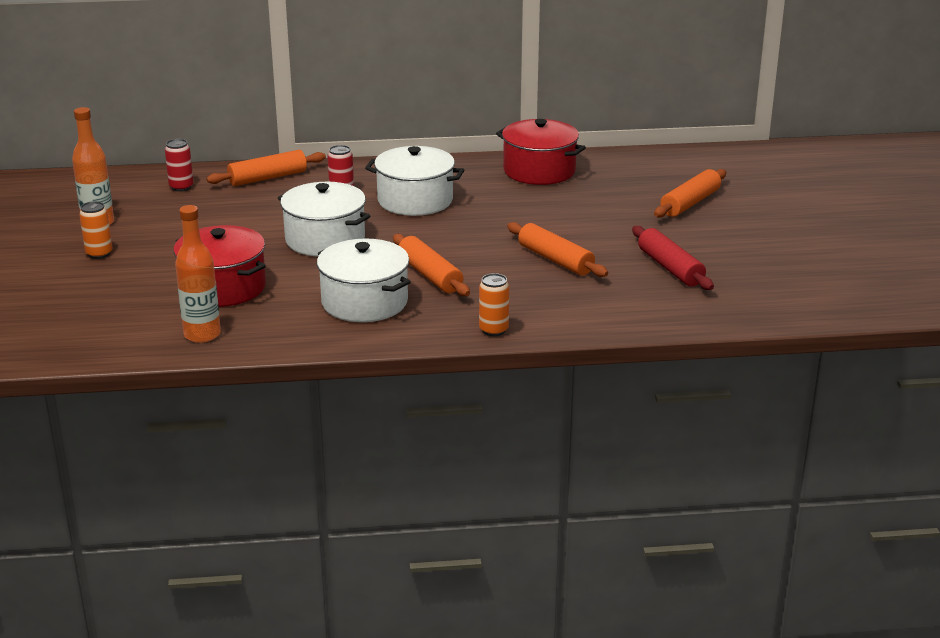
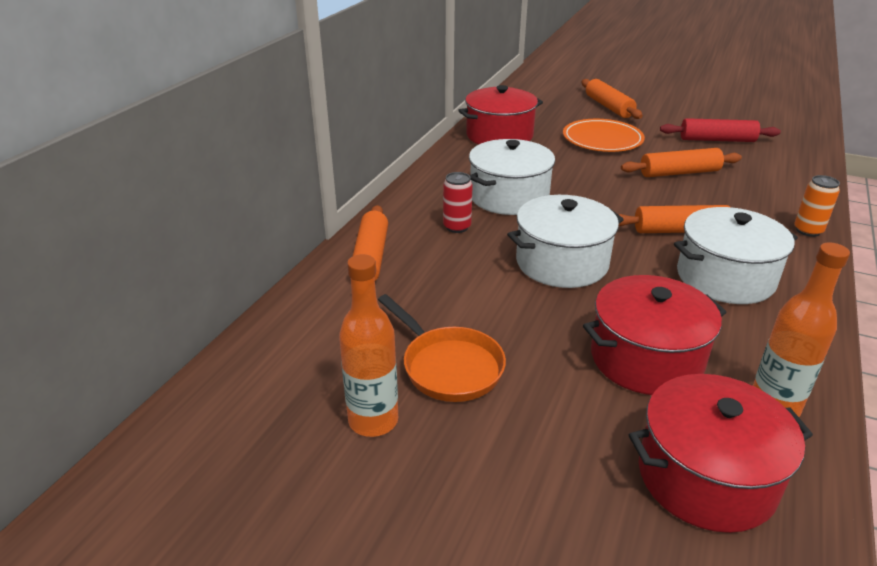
camera: 60 degrees left, 5 degrees up
orange can [79,201,113,259] -> none
red can [165,139,194,191] -> none
none -> orange pan [378,294,506,402]
none -> orange plate [563,119,645,152]
none -> red pot [629,374,813,533]

